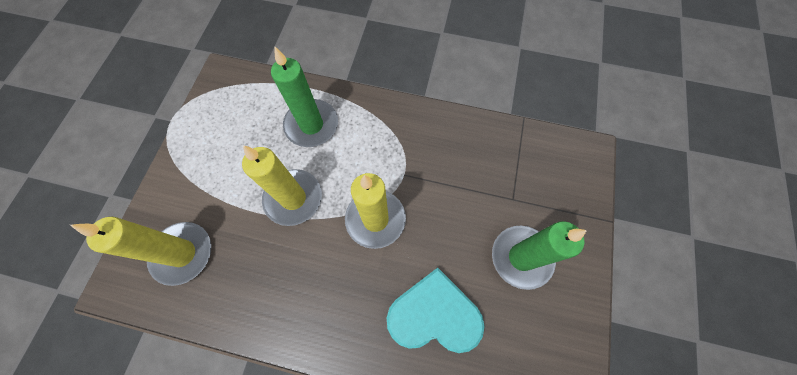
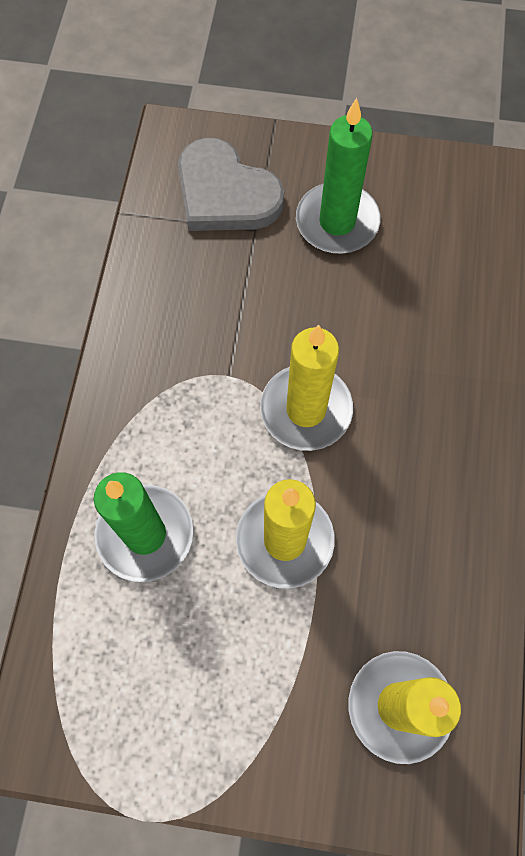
camera: 95 degrees left, 0 degrees up
turquoise heart [387,268,485,353] -> none
none -> grey heart [178,138,284,231]

